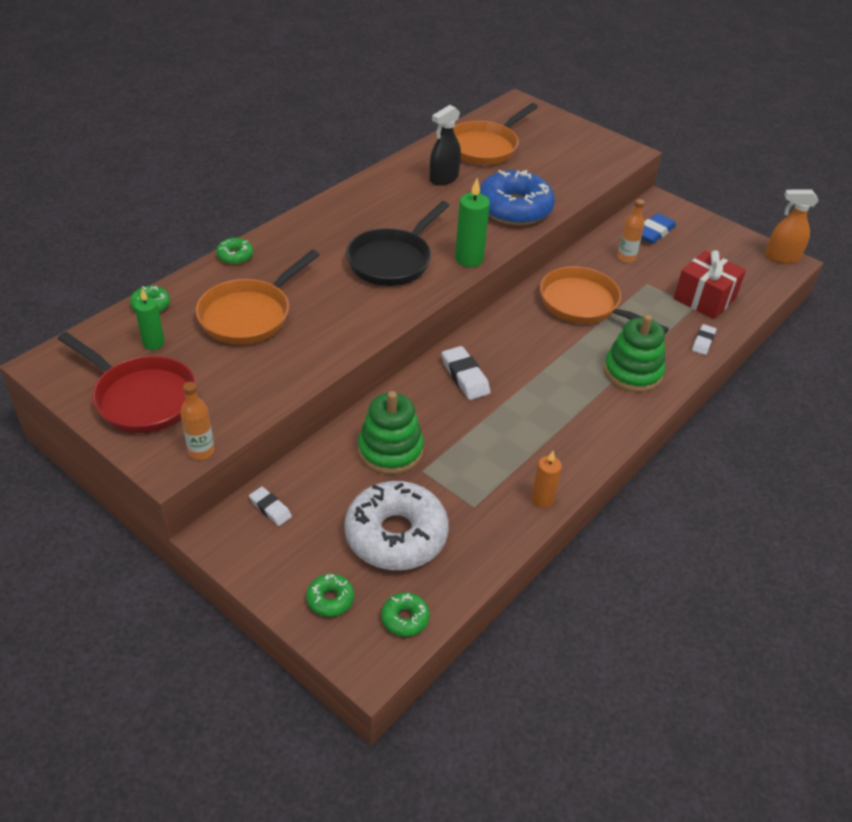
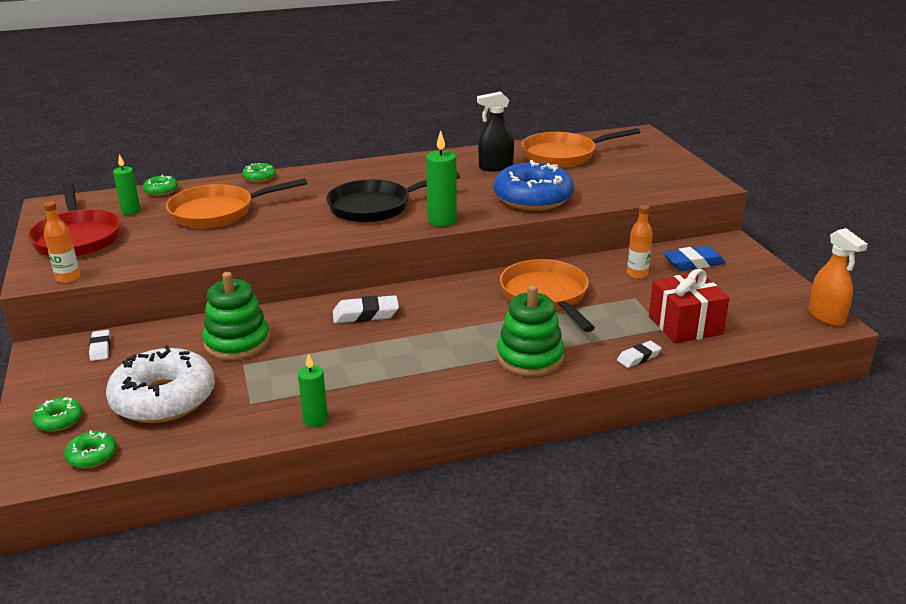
camera: 35 degrees right, 15 degrees down
white eraser [442,346,491,400] -> white eraser turned 75 degrees clockwise [333,295,399,323]
orange candle [532,451,562,508] -> green candle [298,353,328,427]
orange spray bottle [765,190,818,263] -> orange spray bottle turned 150 degrees counterclockwise [808,228,868,326]

